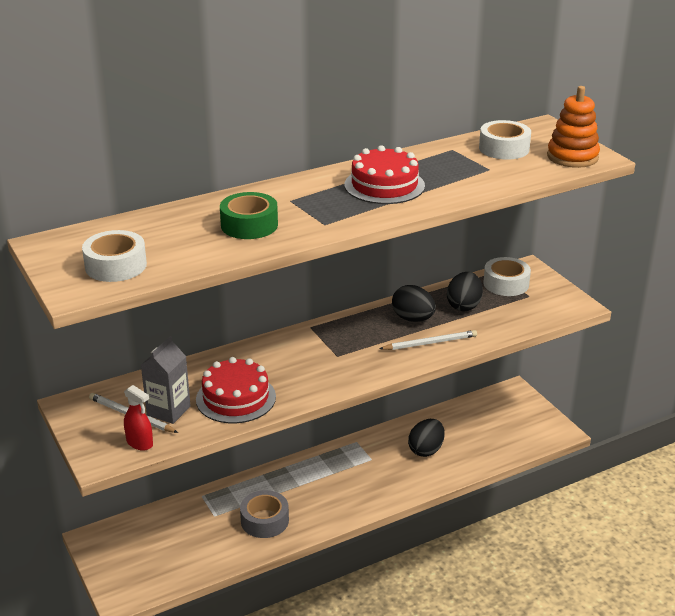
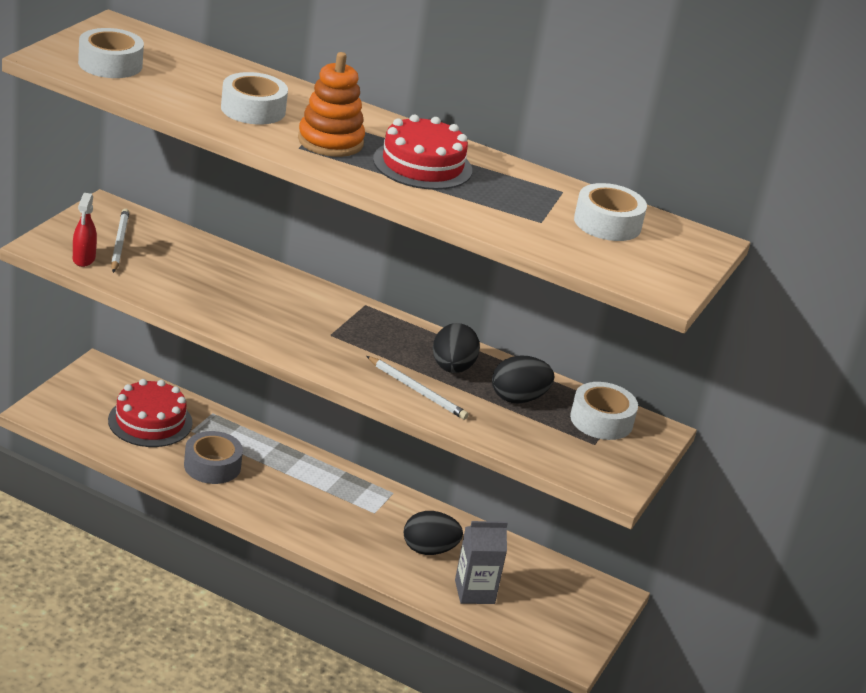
camera: 50 degrees right, 0 degrees up
grey carton [141,336,191,424] -> grey carton moved to [455,521,508,604]
red cake [196,357,276,423] -> red cake moved to [108,379,193,447]
green tape [220,192,278,239] -> white tape [221,72,288,125]
orange stacking toy [547,86,600,168] -> orange stacking toy moved to [298,52,365,157]

